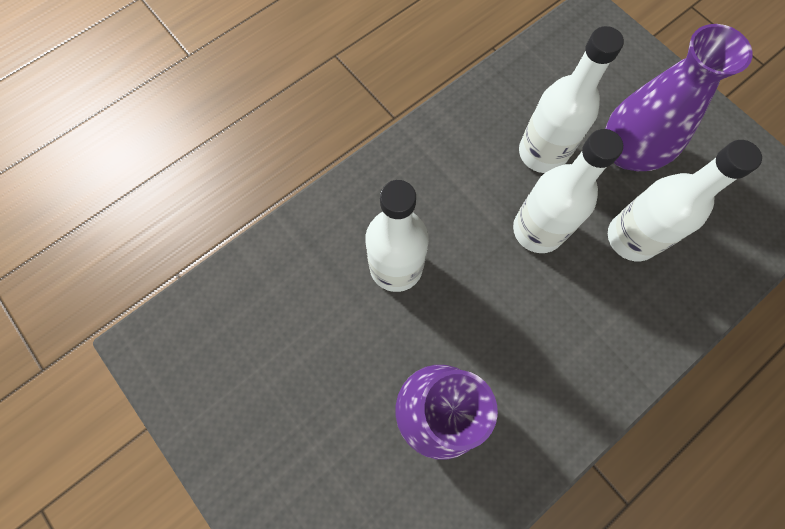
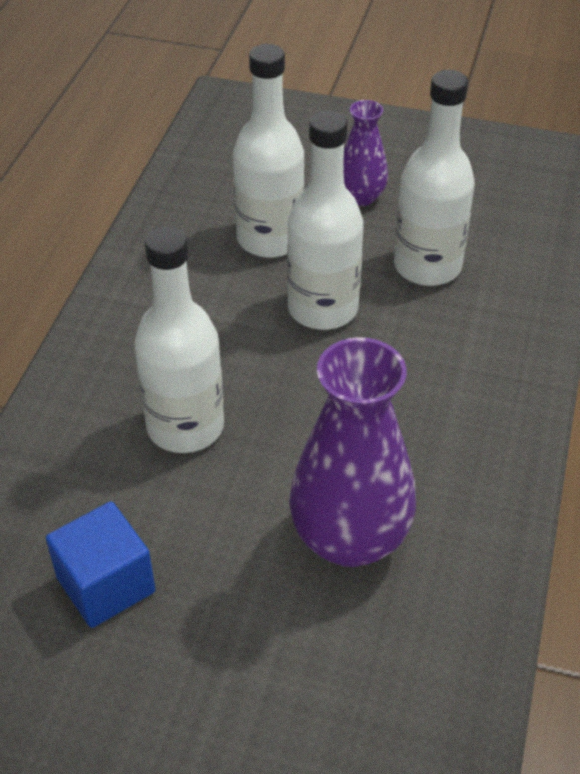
camera: 35 degrees left, 25 degrees down
purple vase [605,24,753,171] -> purple vase [343,100,388,206], size x0.55
none -> blue cube [46,501,155,628]

